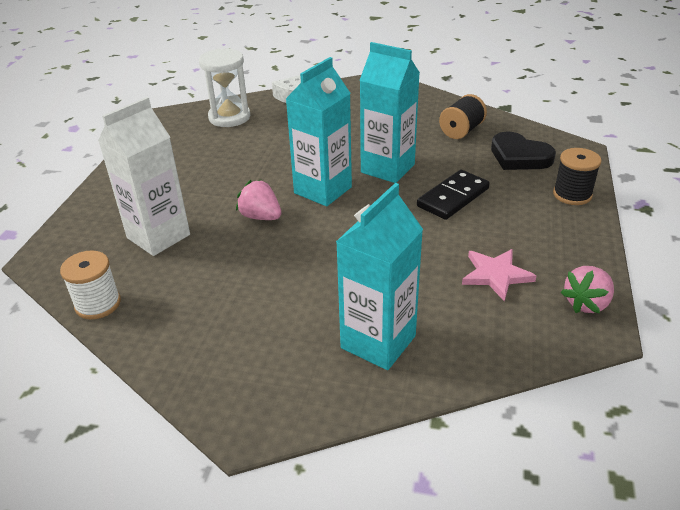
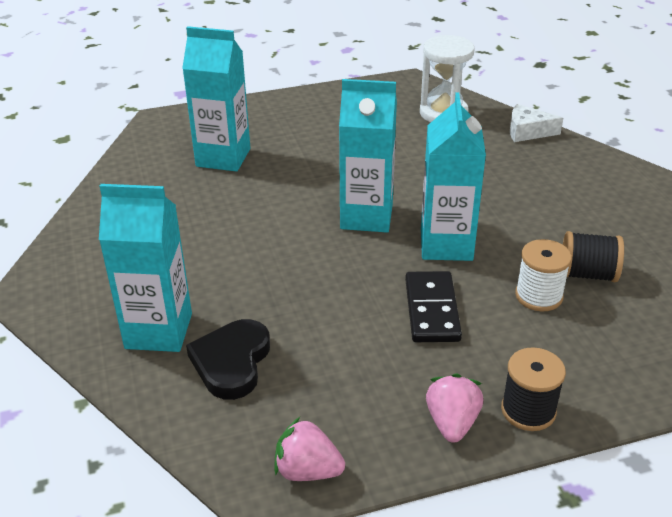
camera: 60 degrees right, 0 degrees up
white spool [60,250,121,320] -> white spool moved to [515,239,572,311]
white carton [98,97,190,256] -> turquoise carton [182,26,250,172]
pink strawberry [236,179,281,220] -> pink strawberry moved to [426,374,483,443]
black domino [417,170,490,220] -> black domino turned 75 degrees clockwise [405,271,462,342]
pink star [462,249,536,302] -> none
black heart [491,132,556,170] -> black heart moved to [186,319,270,400]

